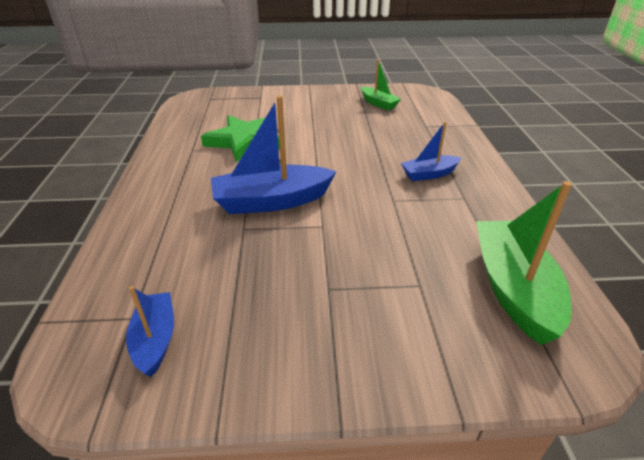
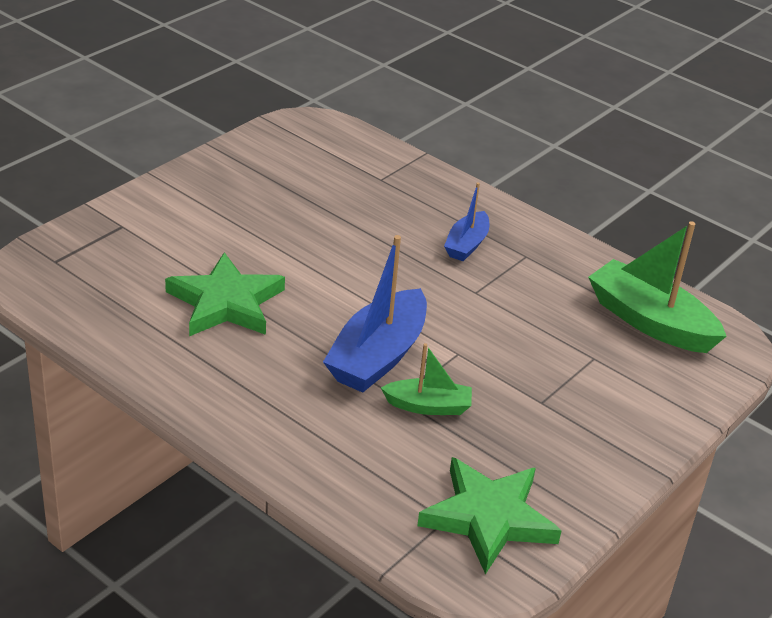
camera: 50 degrees left, 0 degrees up
blue boat [126,286,174,377] -> green star [417,457,562,575]
green boat [361,59,401,110] -> green boat moved to [381,343,472,415]

